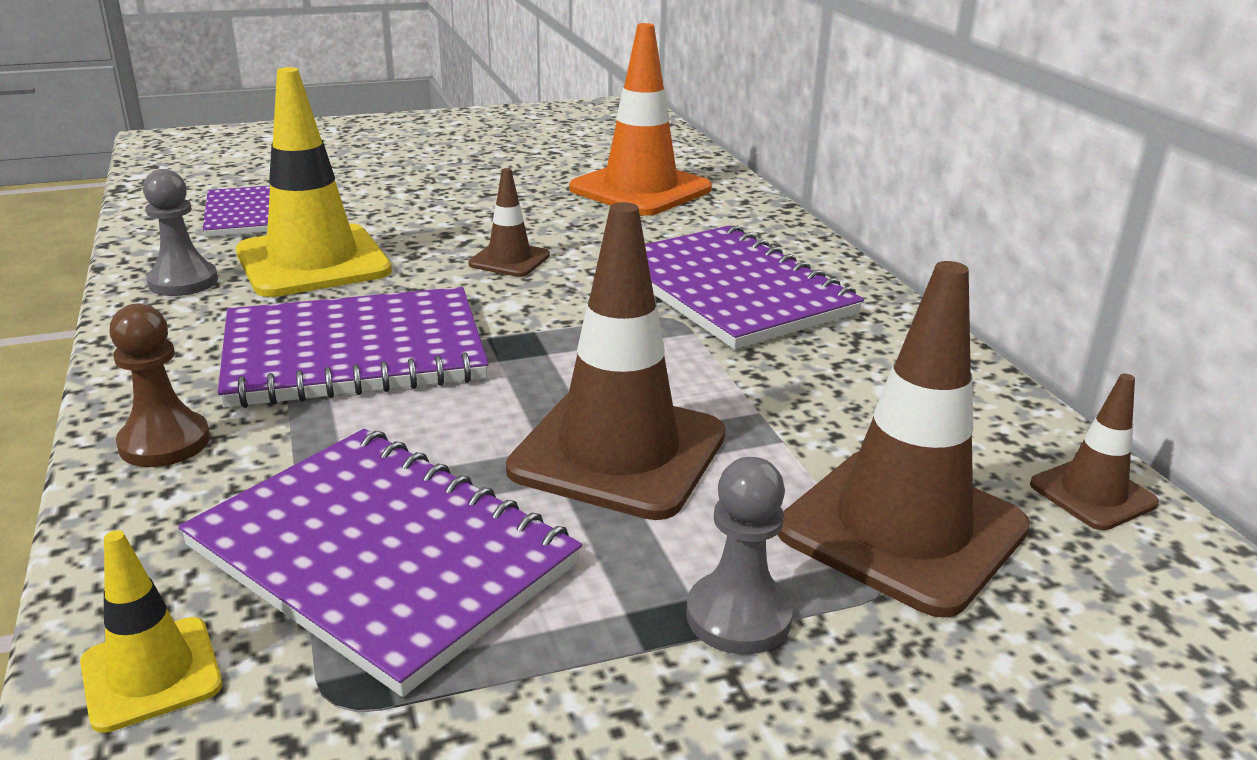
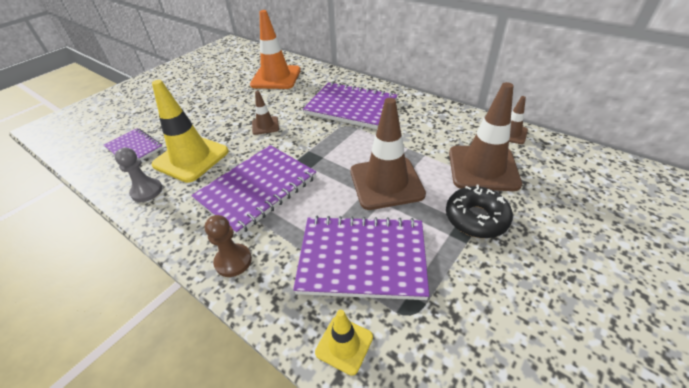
camera: 30 degrees left, 15 degrees up
grey pawn [686,457,793,654] -> black donut [446,184,513,238]

